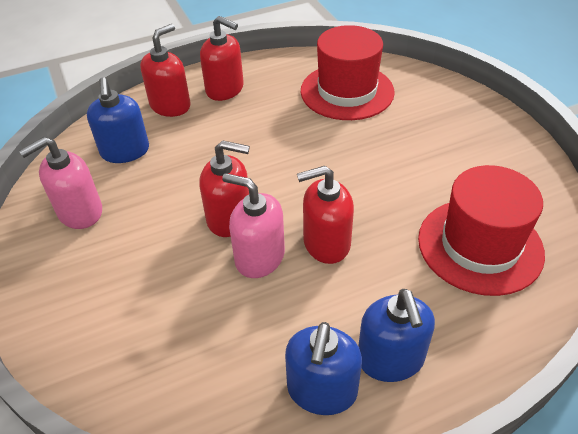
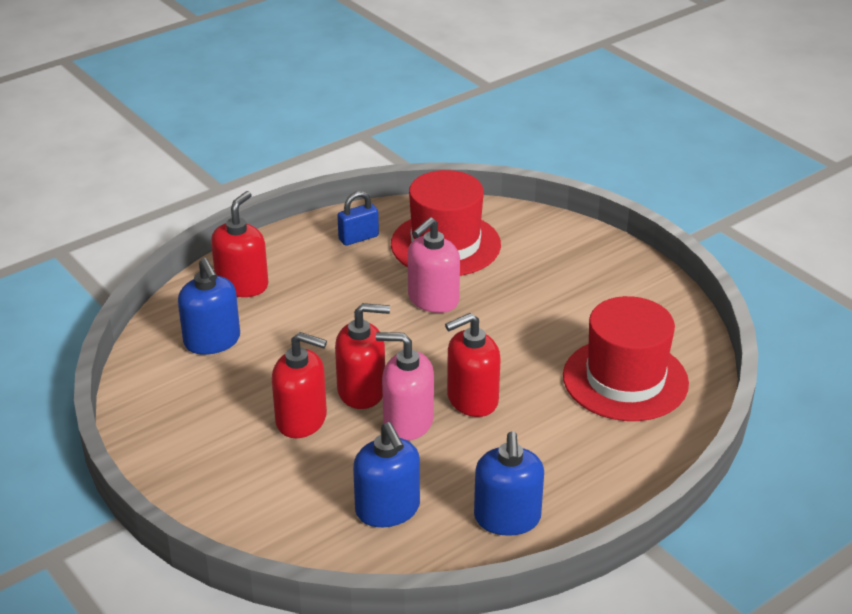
camera: 15 degrees left, 10 degrees down
pink soap dispenser [19,137,102,229] -> pink soap dispenser moved to [408,217,460,313]
red soap dispenser [200,16,244,101] -> red soap dispenser moved to [272,332,327,438]
blue soap dispenser [358,289,435,382] -> blue soap dispenser moved to [353,422,420,527]
none -> blue padlock [337,191,379,246]

